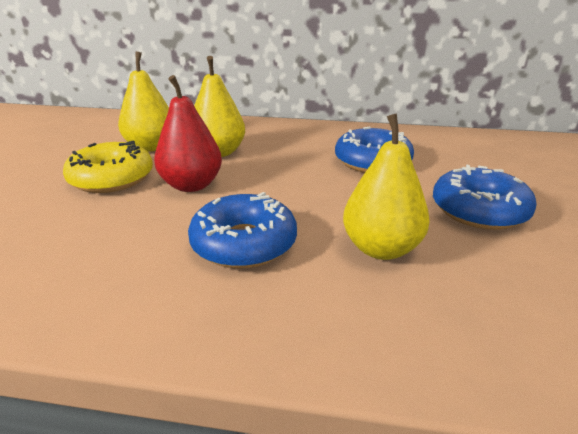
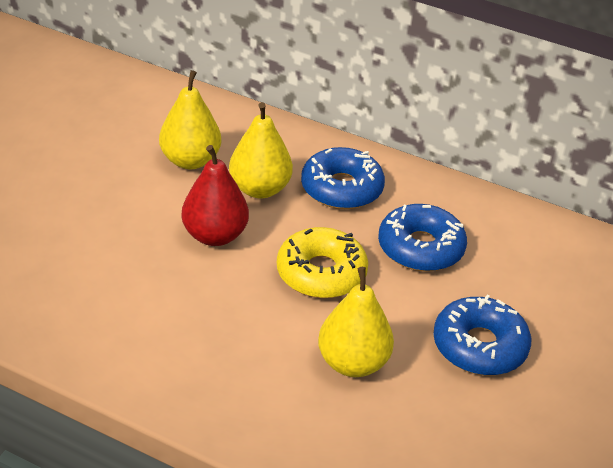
camera: 15 degrees right, 10 degrees up
yellow donut [63,141,153,193] -> yellow donut moved to [277,227,368,298]
blue donut [188,192,297,268] -> blue donut moved to [301,147,385,209]

